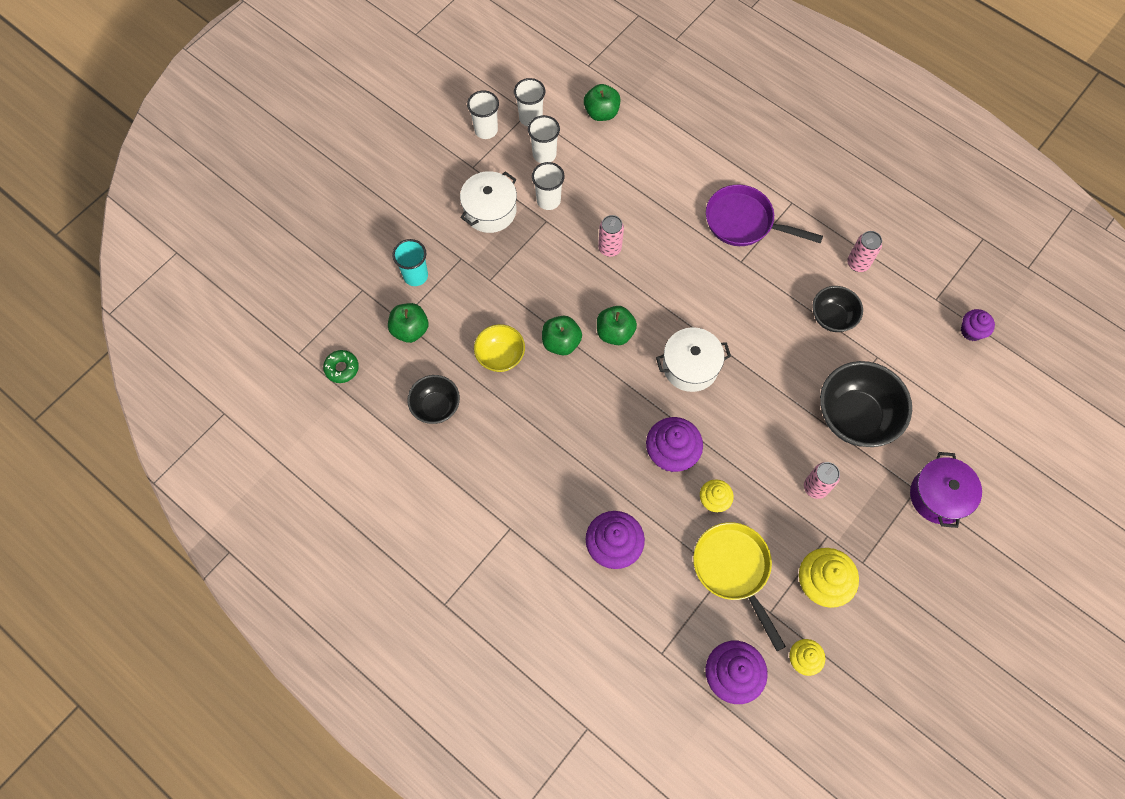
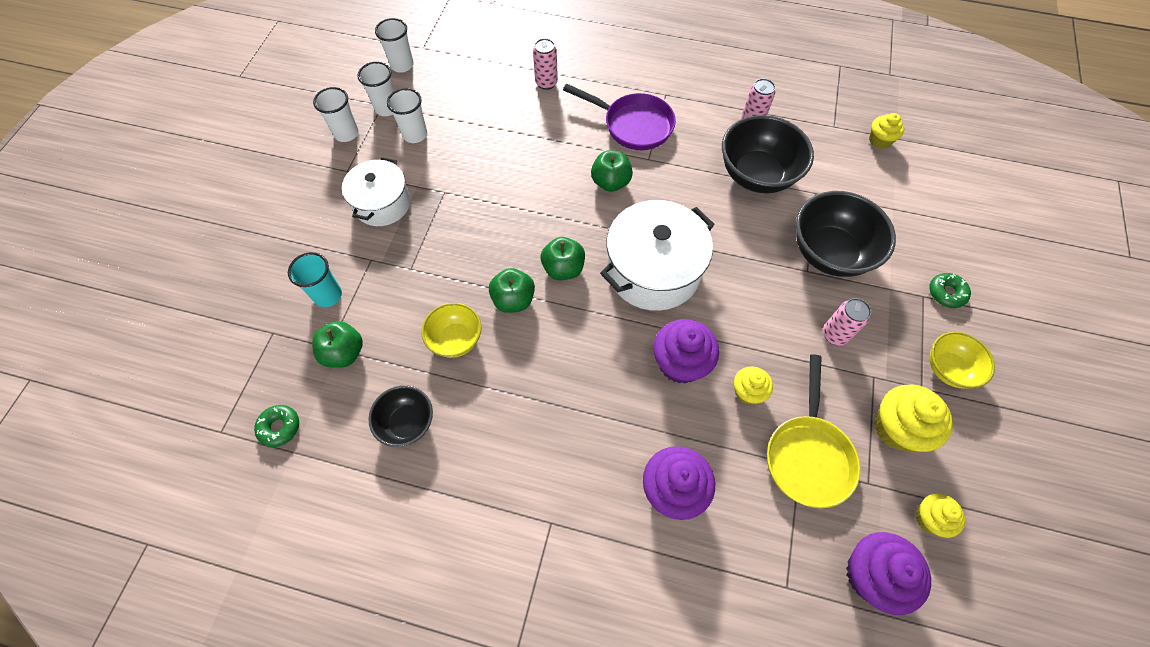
camera: 25 degrees left, 5 degrees down
white cup [532,162,565,210] -> white cup moved to [375,18,414,73]
green apple [584,84,620,121] -> green apple moved to [591,150,633,192]
pink can [598,215,624,257] -> pink can moved to [533,38,558,90]
white pot [656,327,731,392] -> white pot [600,200,715,311], size x1.55
yellow pan [693,522,786,651] -> yellow pan turned 120 degrees counterclockwise [767,354,861,508]
purple pan [706,185,823,246] -> purple pan turned 150 degrees counterclockwise [563,84,676,150]
black bowl [812,286,863,332] -> black bowl [722,115,814,193], size x1.72
purple pot [910,452,982,528] -> green donut [929,273,971,308]
purple cupcake [961,309,995,341] -> yellow cupcake [869,113,904,149]
none -> yellow bowl [930,332,995,389]

